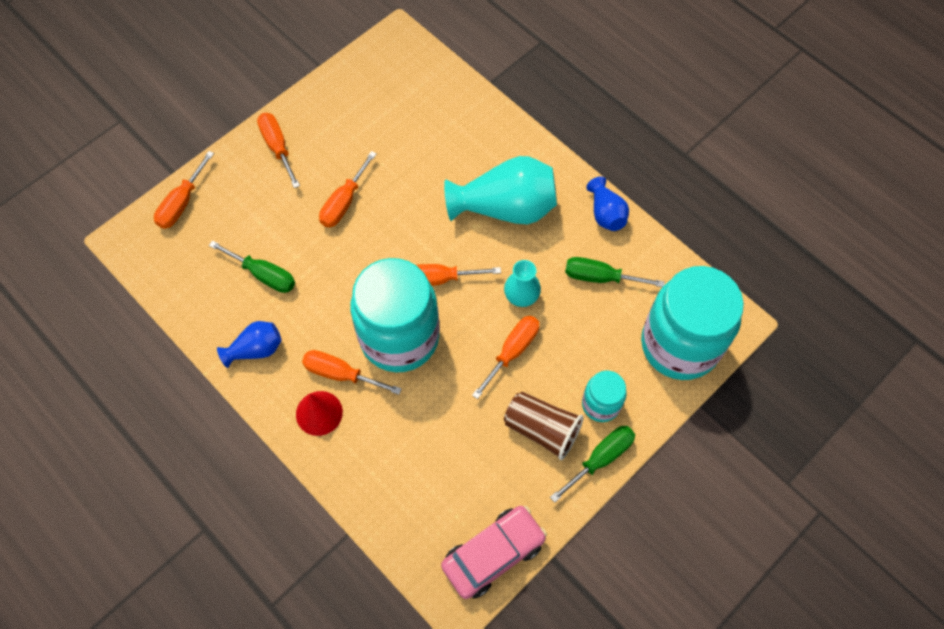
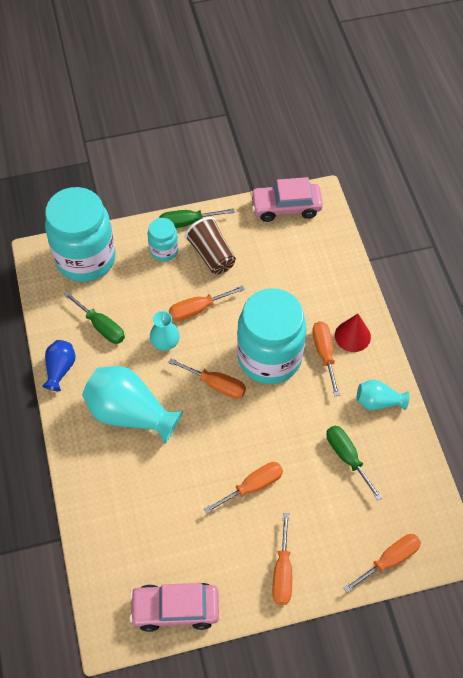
camera: 150 degrees left, 5 degrees down
blue vase [217,321,282,368] -> turquoise vase [357,380,409,410]
orange screwdriver [302,350,402,395] -> orange screwdriver turned 150 degrees counterclockwise [312,321,340,396]
none -> pink car [129,583,219,632]

